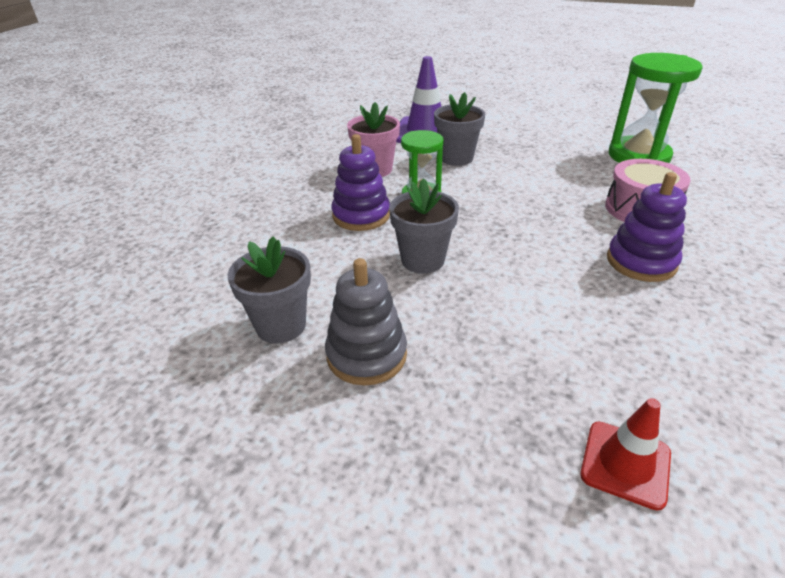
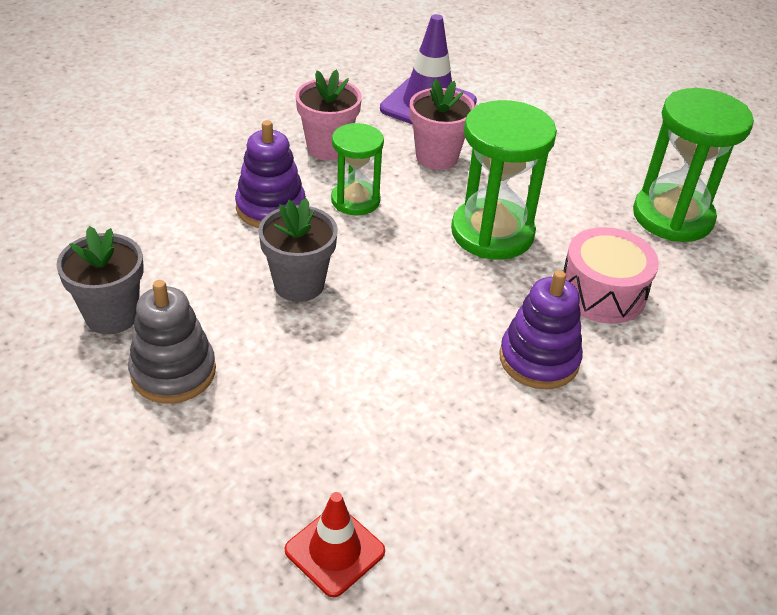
camera: 15 degrees right, 5 degrees up
grey flower pot [434,92,486,166] -> pink flower pot [410,78,476,170]
none -> green hourglass [451,100,557,260]

